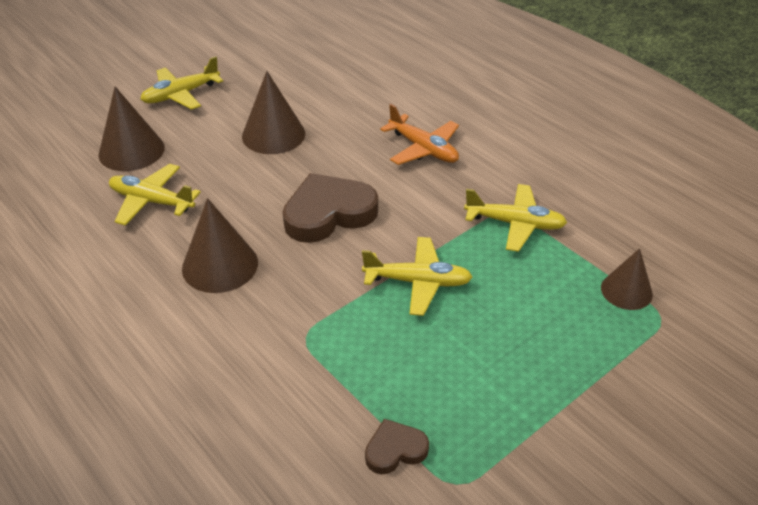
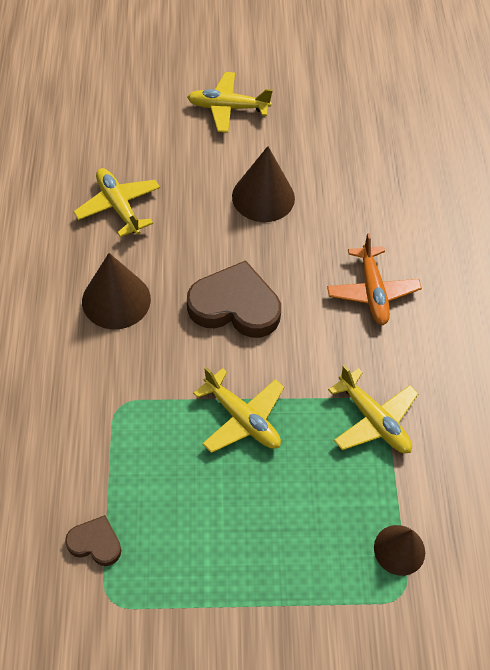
camera: 35 degrees right, 15 degrees up
brown cone [98,86,165,171] -> none

